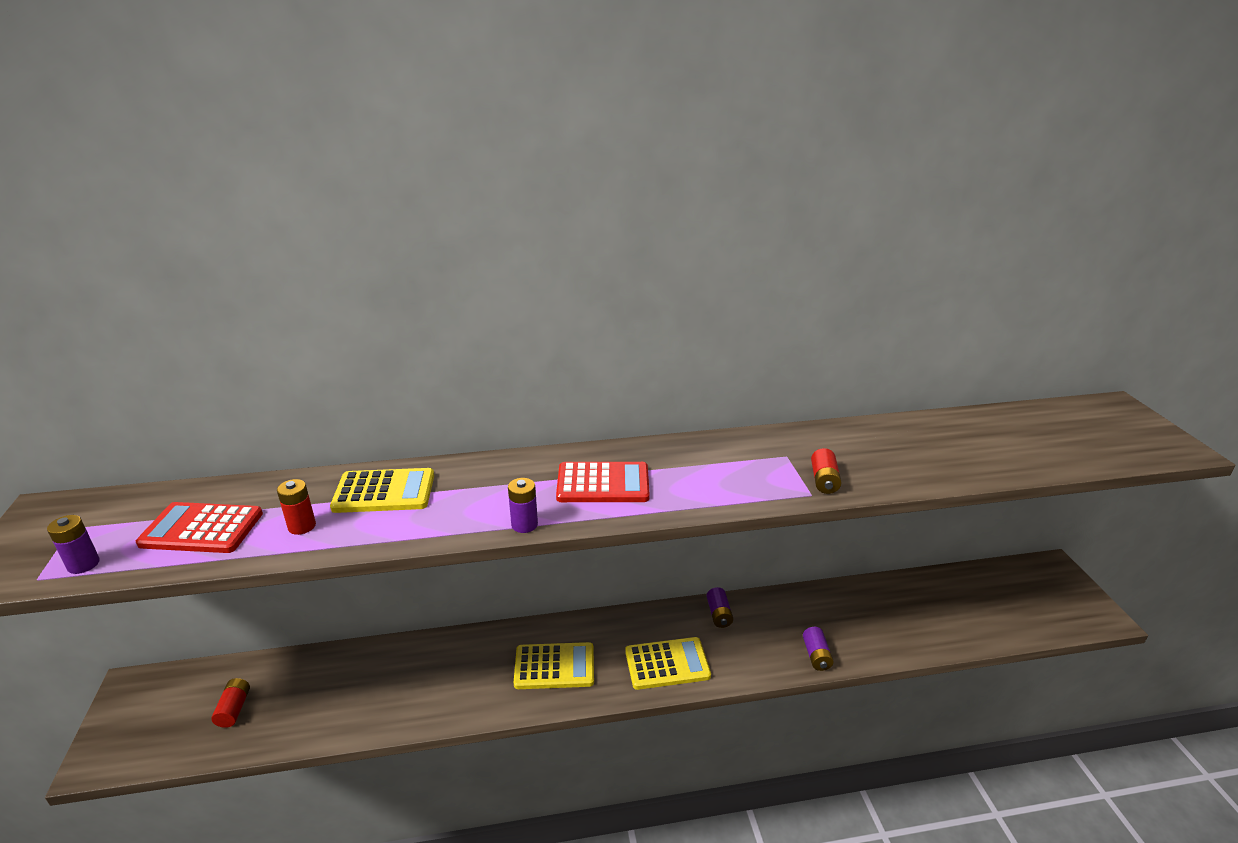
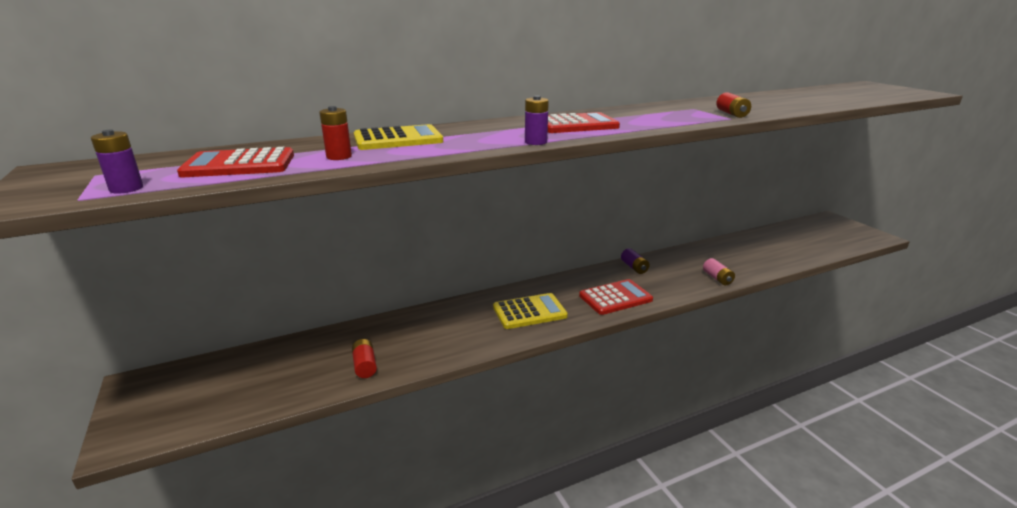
camera: 15 degrees left, 5 degrees down
red battery [211,678,250,728] -> red battery moved to [352,339,377,378]
yellow calculator [625,637,711,690] -> red calculator [579,279,653,315]
purple battery [803,627,834,671] -> pink battery [703,258,735,285]

